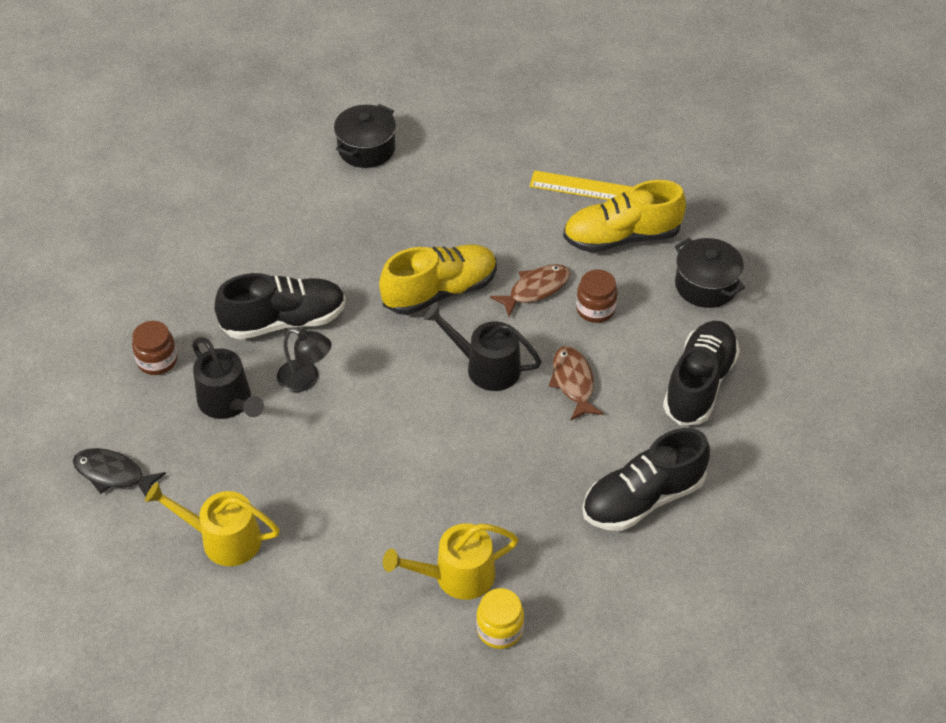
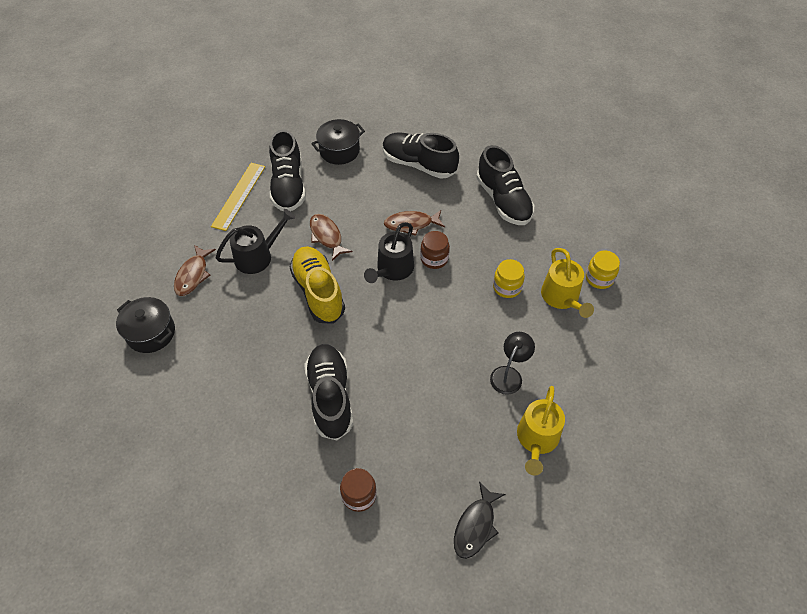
camera: 85 degrees left, 5 degrees up
black watering can [192,337,264,419] -> black watering can moved to [216,209,295,274]
black lamp [277,329,331,392] -> black lamp moved to [490,332,535,395]
yellow shoe [563,180,686,253] -> black shoe [269,130,306,211]
brown jar [576,270,618,323] -> brown jar moved to [420,231,450,269]
none -> brown fish [174,245,216,296]
none -> yellow jar [493,259,525,298]

